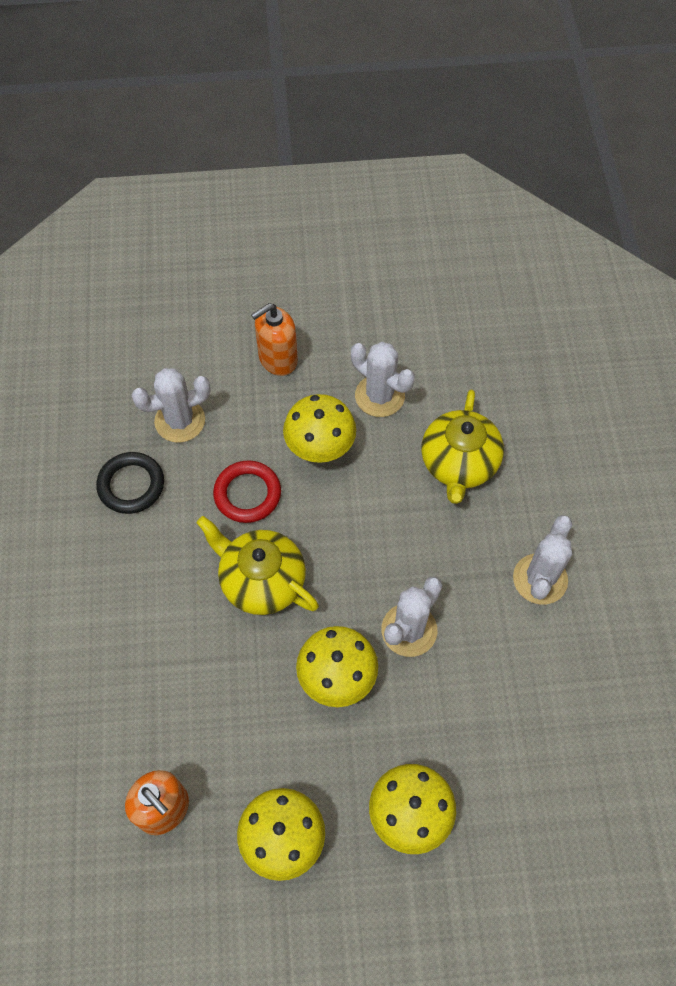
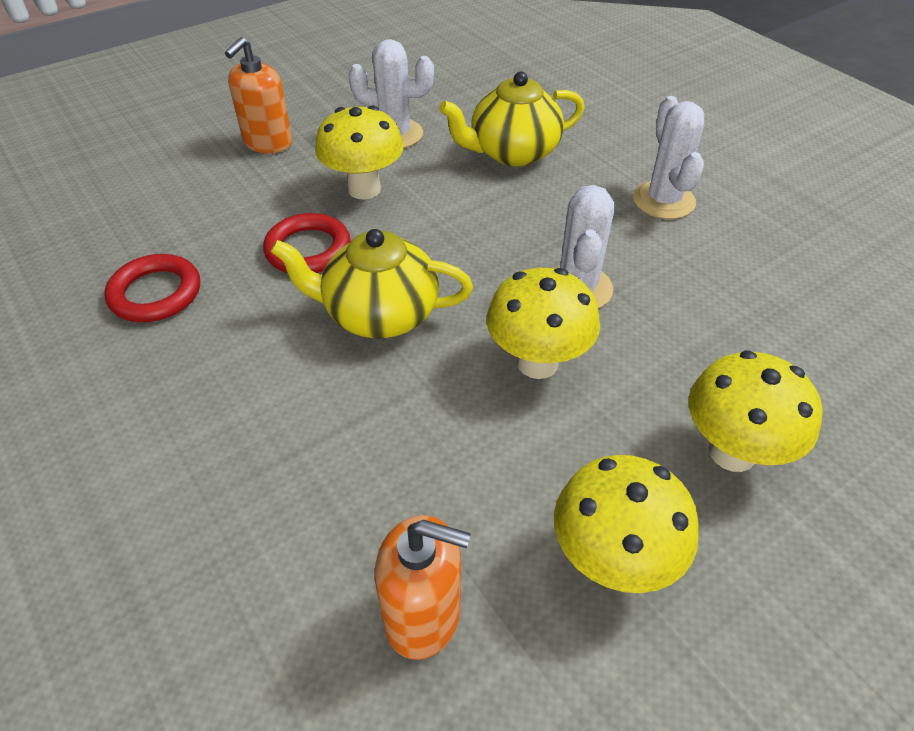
camera: 30 degrees left, 15 degrees down
black ring [96,452,164,514] -> red ring [104,254,200,322]
white cactus [132,368,211,443] -> none
yellow teapot [421,390,504,504] -> yellow teapot turned 90 degrees clockwise [439,72,585,166]

